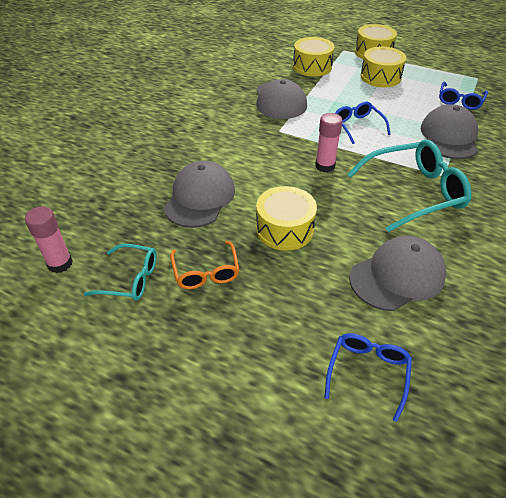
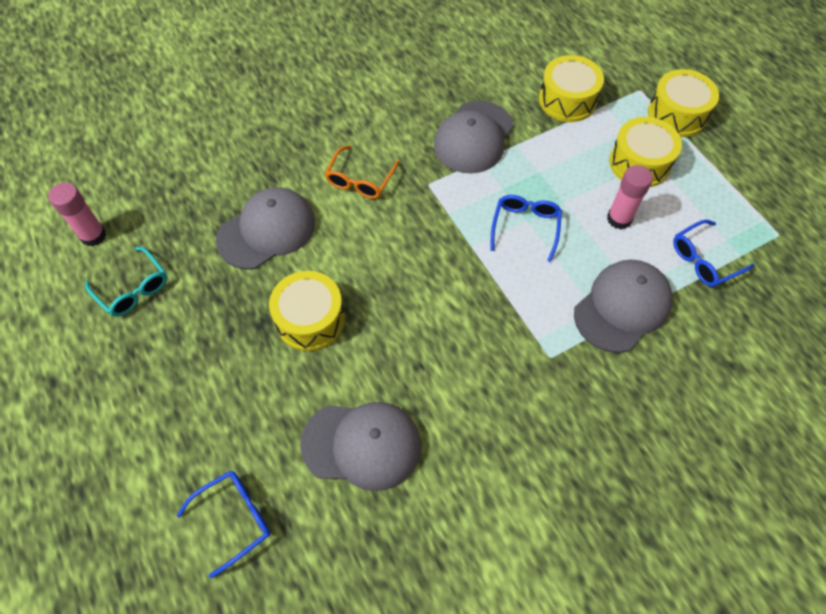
camera: 35 degrees right, 15 degrees up
orange glasses [170,241,240,289] -> orange glasses moved to [325,145,400,199]
pink glue stick [315,113,343,172] -> pink glue stick moved to [607,165,653,229]
turquoise glasses [347,140,471,232] -> none

